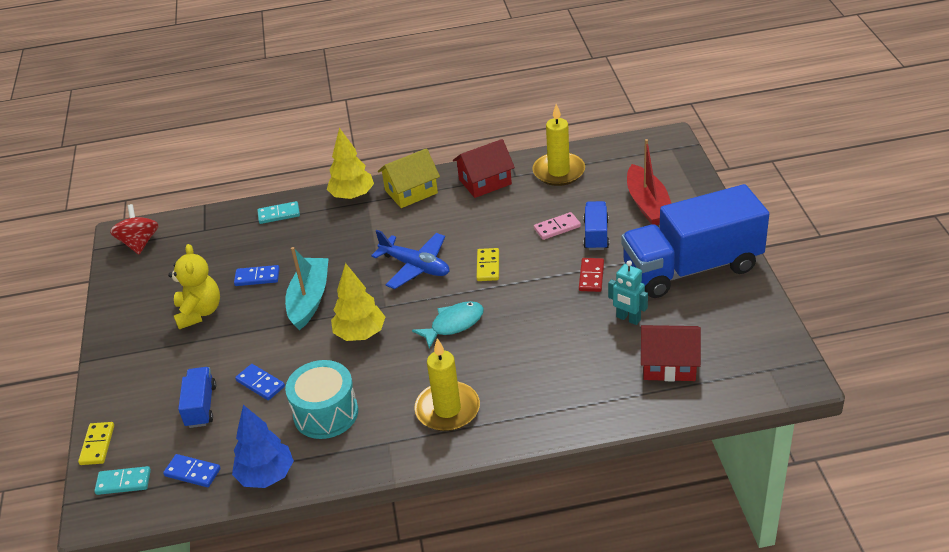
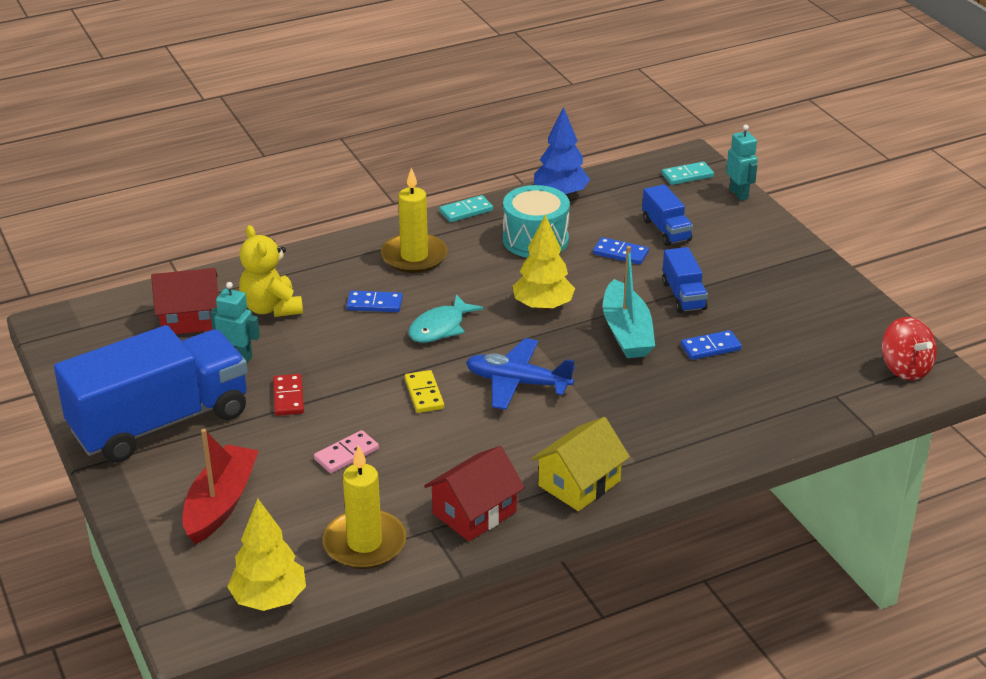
camera: 160 degrees right, 5 degrees down
yellow domino [78,422,114,465] -> turquoise robot [726,125,758,201]
blue domino [163,454,221,487] -> blue domino moved to [346,291,403,312]
yellow teddy bear [168,244,220,329] -> yellow teddy bear moved to [239,225,303,317]
turquoise domino [257,201,300,224] -> turquoise domino moved to [440,195,493,222]
yellow tree [327,128,374,200] -> yellow tree moved to [227,498,306,611]
blue truck [583,201,609,250] -> blue truck moved to [662,247,708,313]
red boat [627,139,671,225] -> red boat turned 45 degrees clockwise [182,429,259,544]

